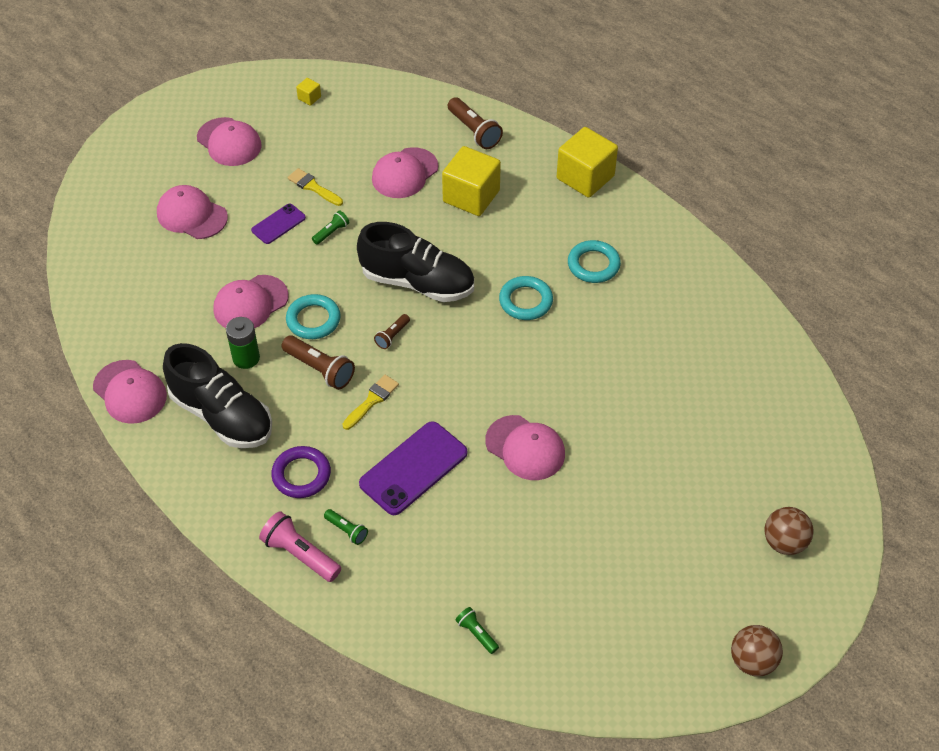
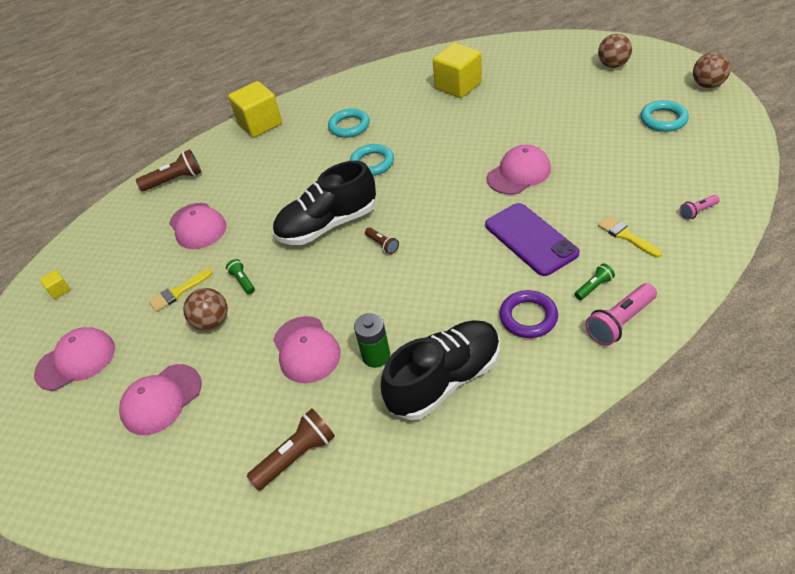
camera: 70 degrees left, 5 degrees down
pink cap [93,360,167,424] -> none
purple phone [251,204,306,244] -> brown ball [183,288,228,331]
brown flashlight [282,335,355,390] -> brown flashlight moved to [247,409,335,491]
turquoise ring [286,294,341,339] -> turquoise ring moved to [640,100,689,132]
yellow brush [342,375,399,430] -> yellow brush moved to [598,216,662,257]
black shoe [357,222,474,302] -> black shoe turned 150 degrees counterclockwise [273,160,376,245]
yellow cube [442,146,501,216] -> yellow cube moved to [433,43,482,98]
green flashlight [456,607,499,654] -> pink flashlight [680,195,720,220]

